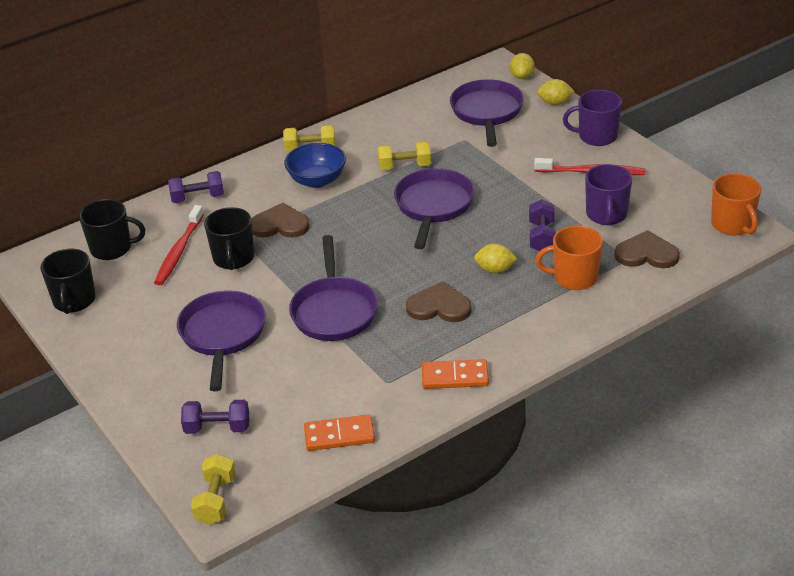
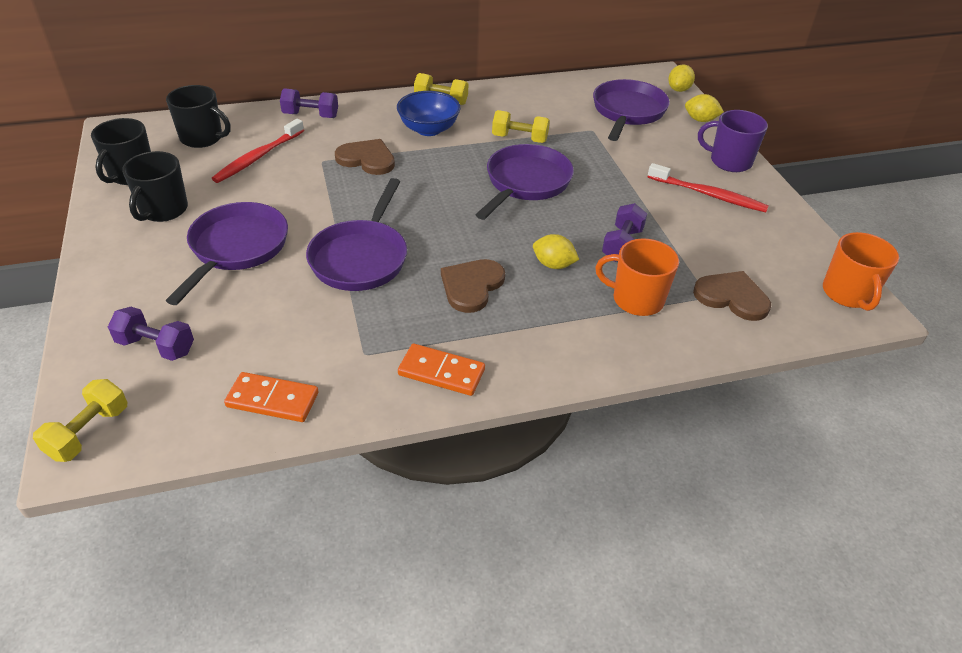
camera: 15 degrees right, 5 degrees up
black mug [204,207,254,270] -> black mug moved to [122,151,188,222]
brown heart [406,281,472,322] -> brown heart turned 90 degrees counterclockwise [441,259,505,313]
purple mug [585,164,632,225] -> none

